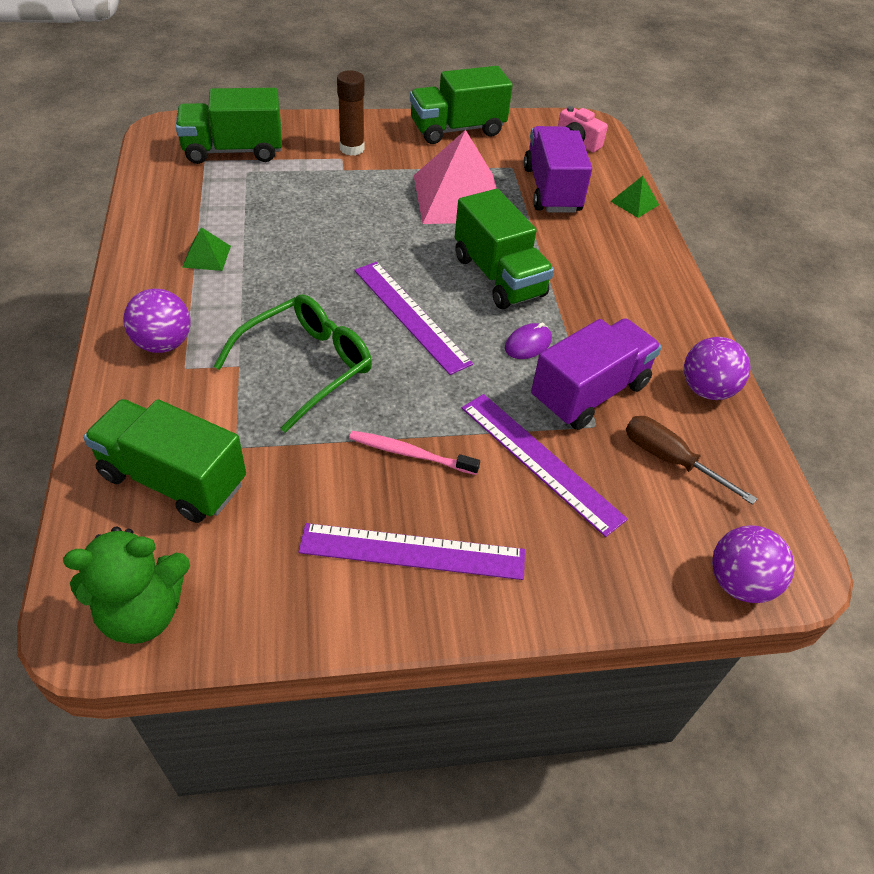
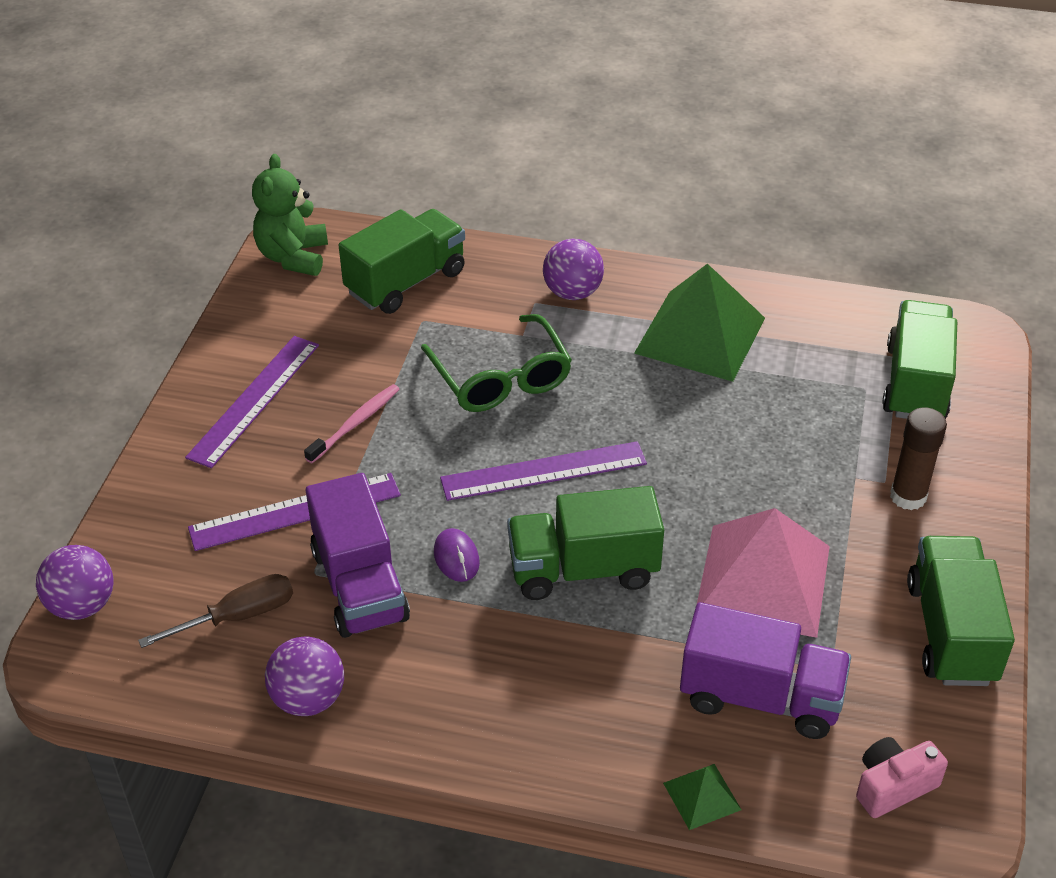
camera: 115 degrees right, 5 degrees down
green pyramid [182,227,231,271] -> green pyramid [634,263,765,382], size x2.32

